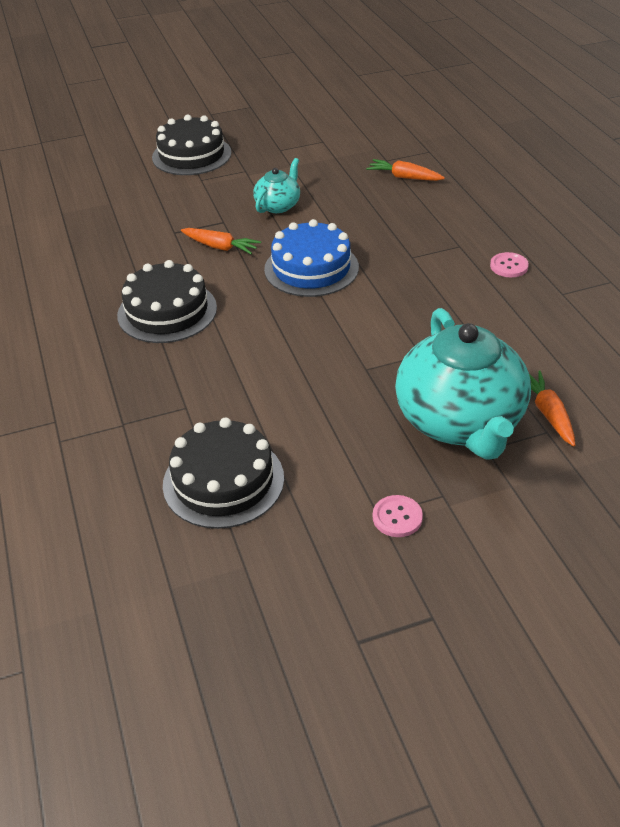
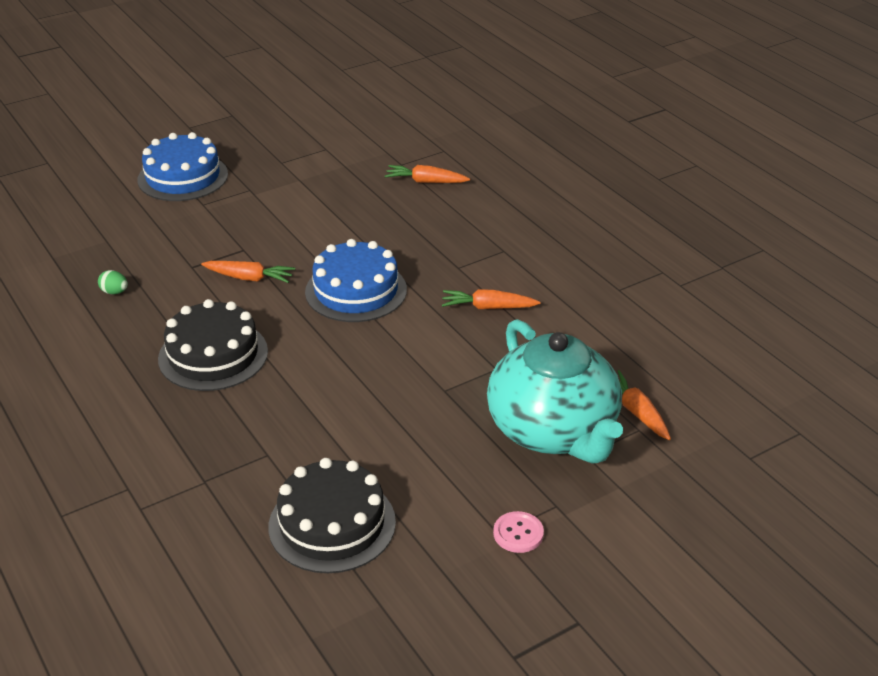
camera: 15 degrees left, 5 degrees down
black cake [152,115,231,175] -> blue cake [138,132,228,201]
turquoise teapot [253,158,300,213] -> none
pink button [490,252,529,277] -> none
none -> green egg [98,270,128,294]
none -> orange carrot [442,289,540,309]

